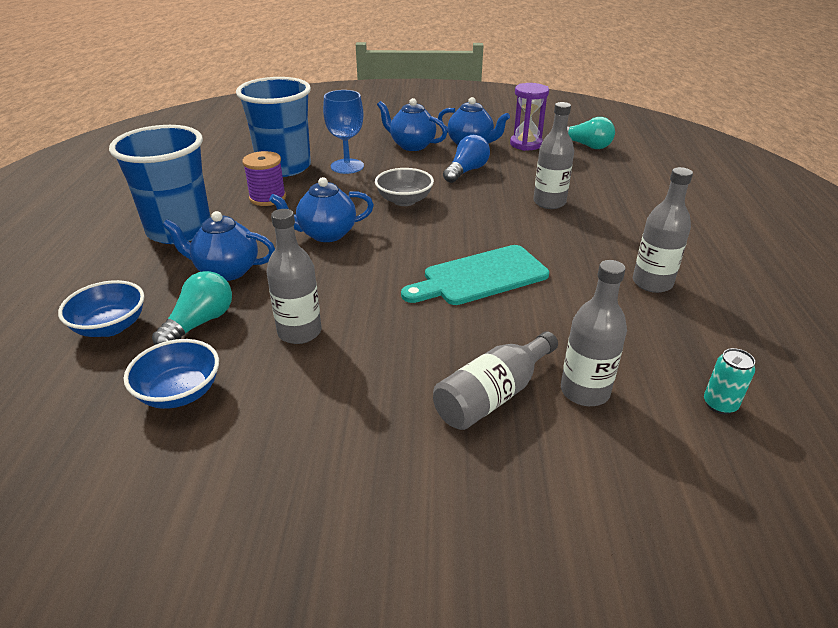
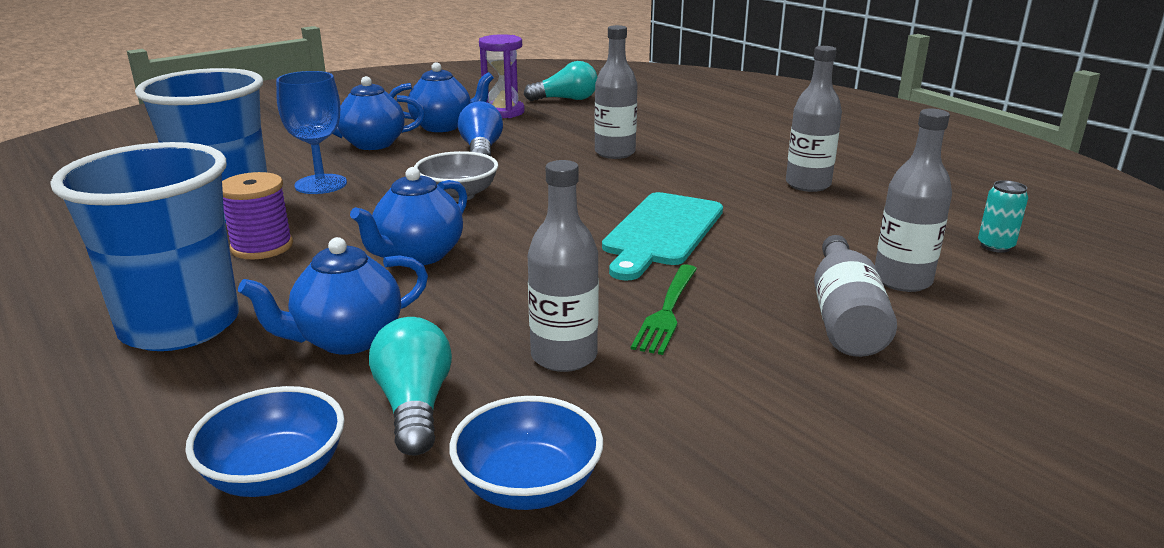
camera: 40 degrees left, 10 degrees down
none -> green fork [631,264,697,355]

